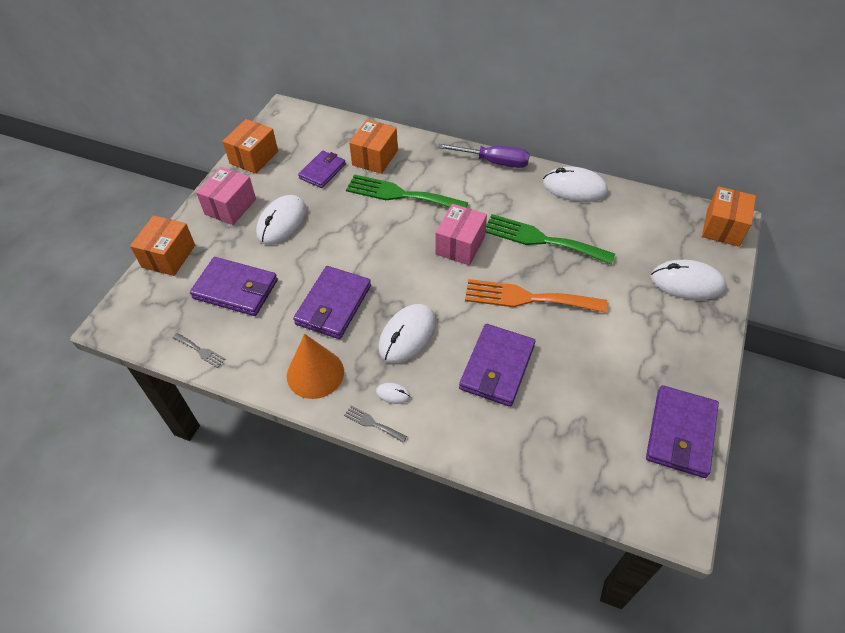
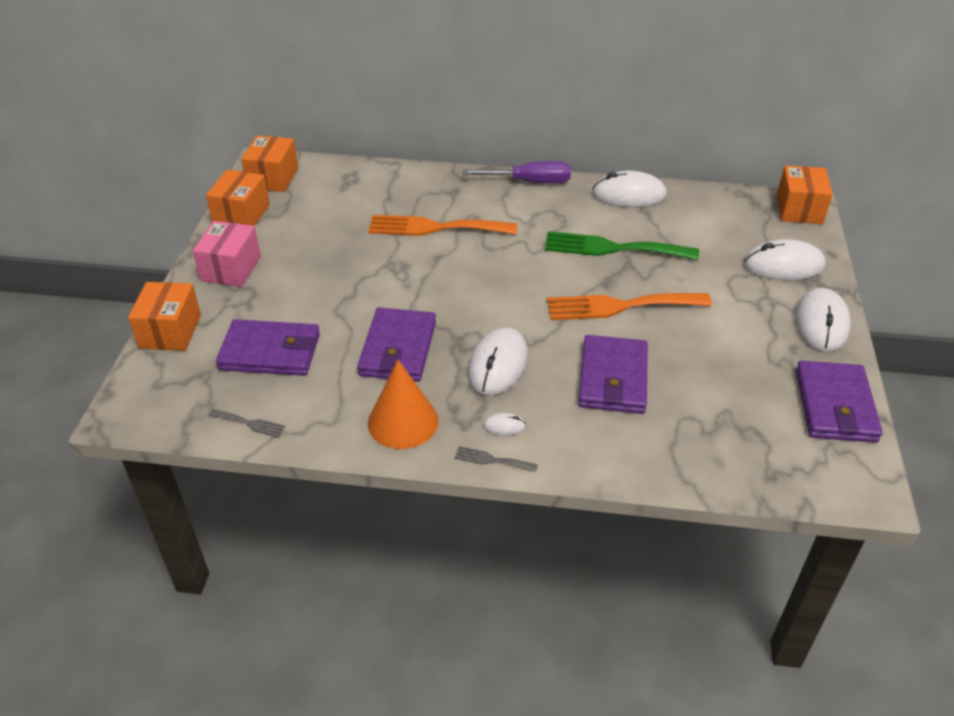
camera: 15 degrees left, 10 degrees down
white mouse [256,195,307,245] -> white mouse moved to [795,288,851,352]
purple wallet [298,151,346,188] -> none
green fork [346,174,468,208] -> orange fork [368,215,517,236]
orange box [349,120,398,174] -> orange box moved to [241,135,298,192]
pink box [435,204,487,265] -> none

